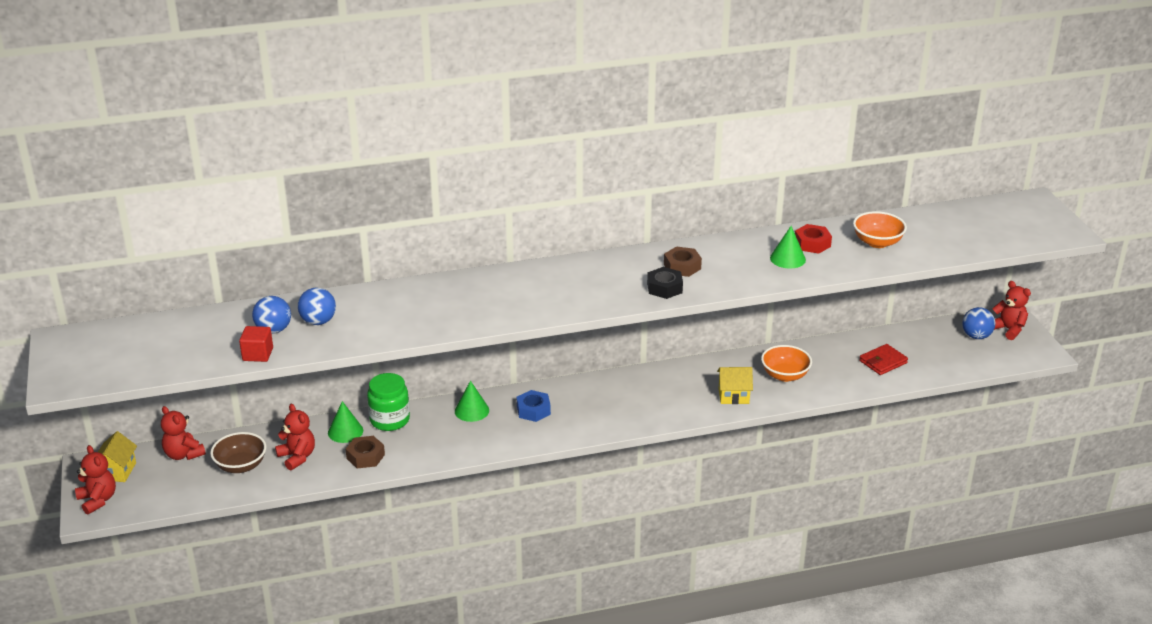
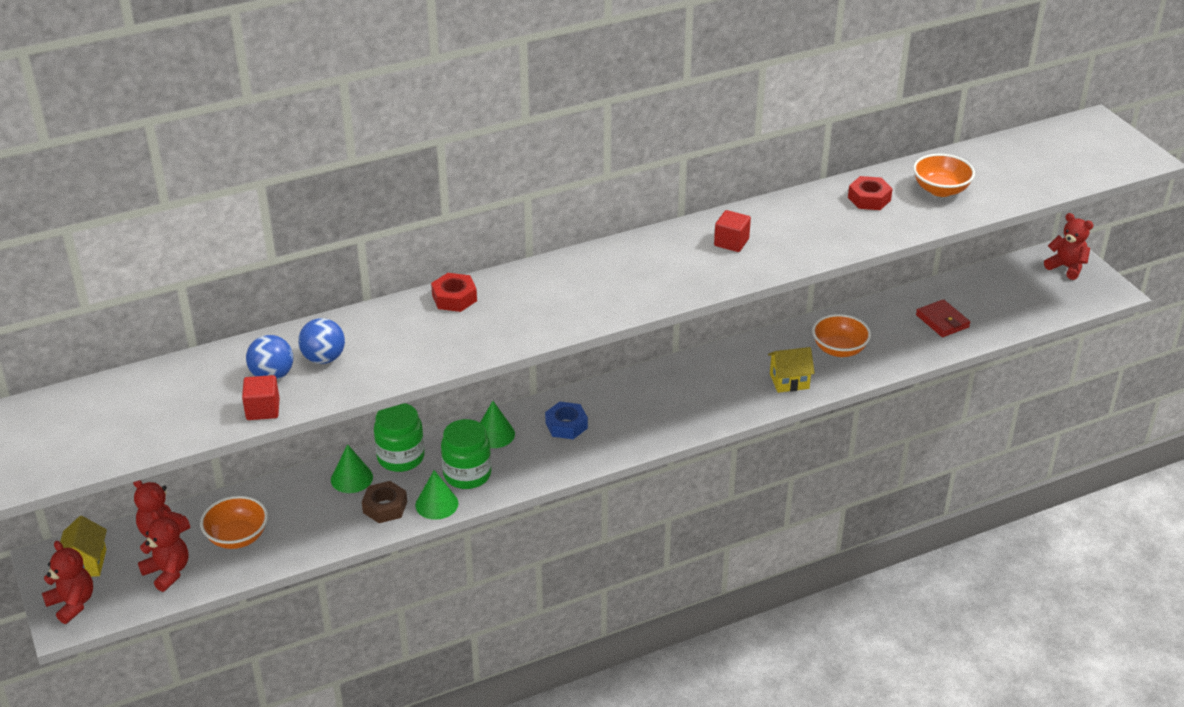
camera: 10 degrees left, 5 degrees up
brown bowl [210,432,266,473] -> orange bowl [200,496,268,549]
red teddy bear [275,404,315,471] -> red teddy bear moved to [138,510,189,592]
black nut [647,267,683,299] -> none
brown nut [664,246,702,277] -> red cube [714,210,751,252]
green cone [770,226,806,269] -> green cone moved to [415,470,458,520]
red wallet [859,344,908,375] -> red wallet turned 75 degrees counterclockwise [916,299,970,337]
blue ball [962,307,995,339] -> none
none -> red nut [431,273,477,312]
none -> green jar [441,419,491,489]

